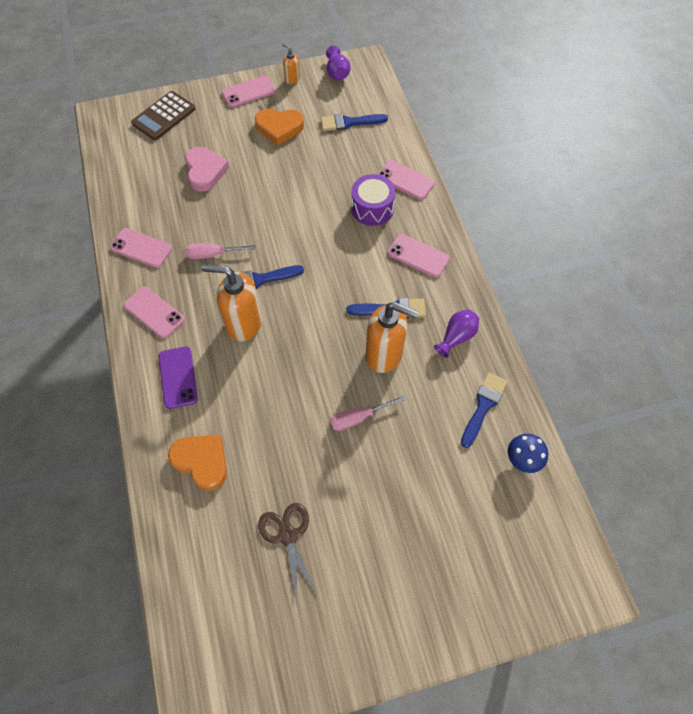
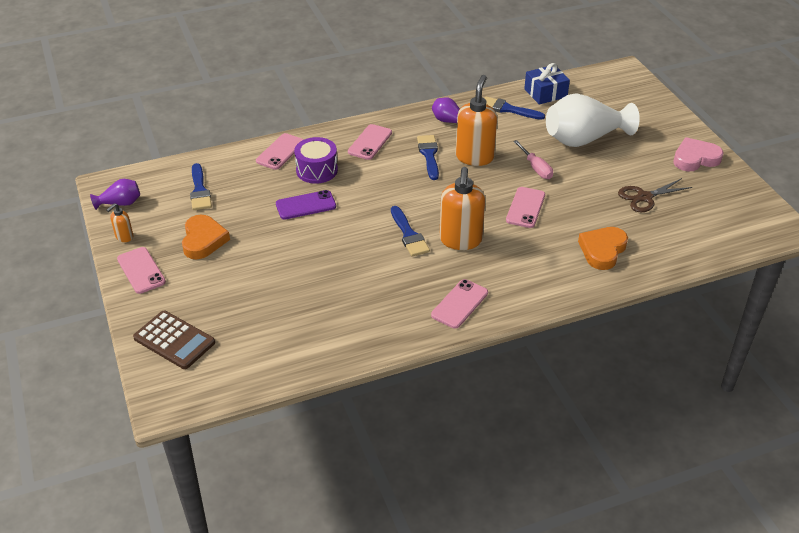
camera: 95 degrees left, 20 degrees down
pink phone [110,228,172,268] -> pink phone moved to [506,187,545,228]
purple phone [159,346,198,409] -> purple phone moved to [276,190,336,220]
pink heart [185,147,229,192] -> pink heart moved to [673,137,723,171]
pink screwdriver [185,243,256,259] -> none
blue mushroom [508,434,548,473] -> blue gift [524,63,570,105]
none -> white vase [546,93,640,147]

